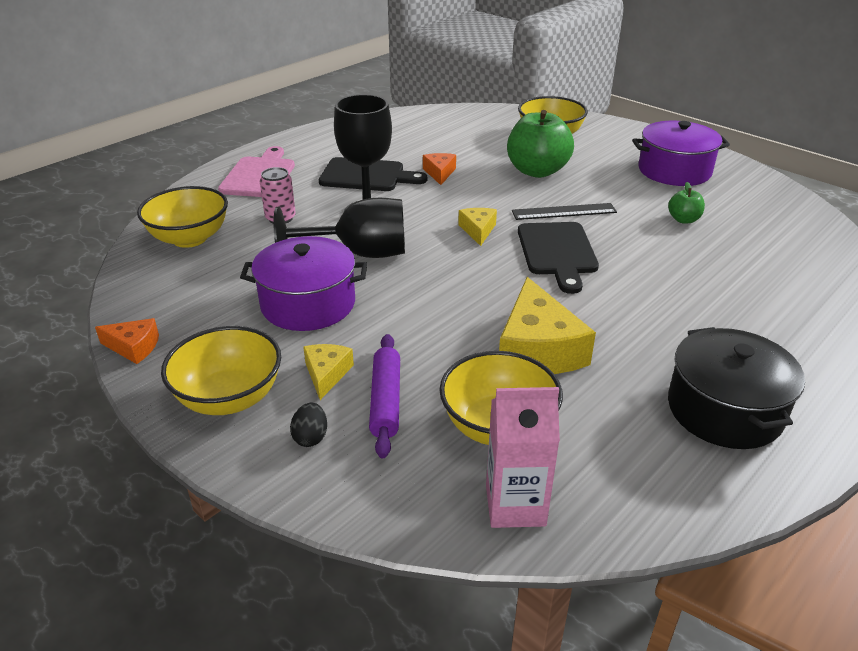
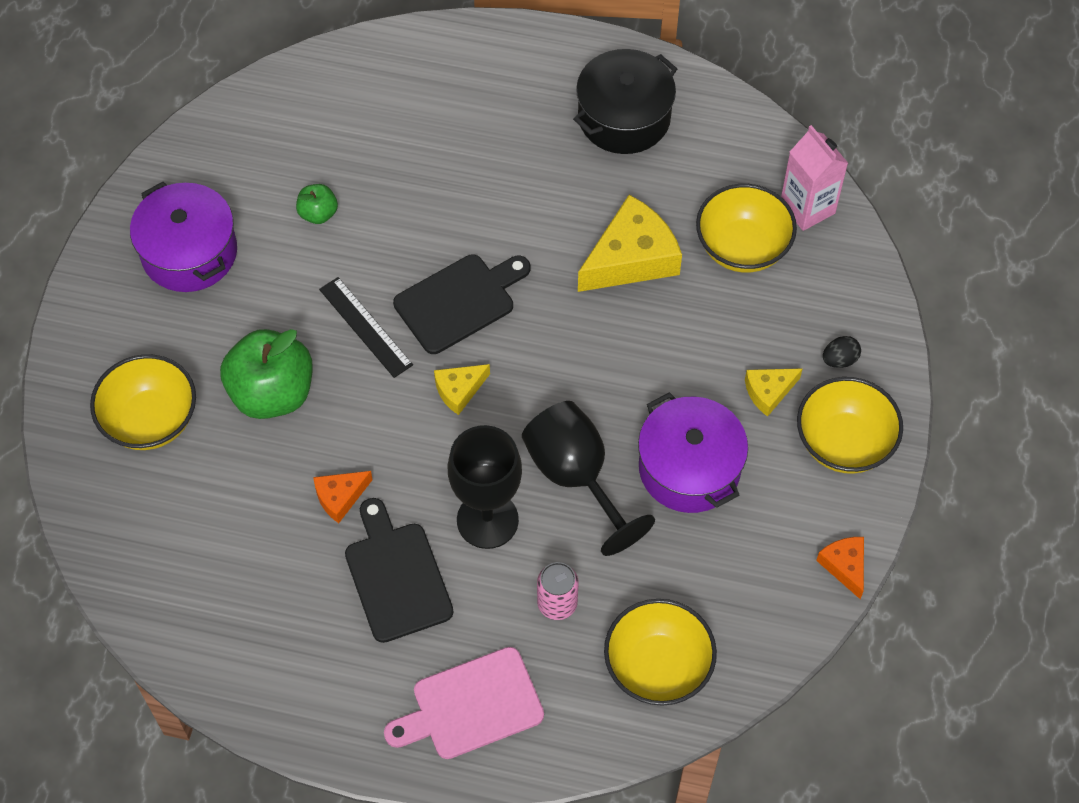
camera: 120 degrees left, 25 degrees up
purple rolling pin [369,334,400,459] -> none

